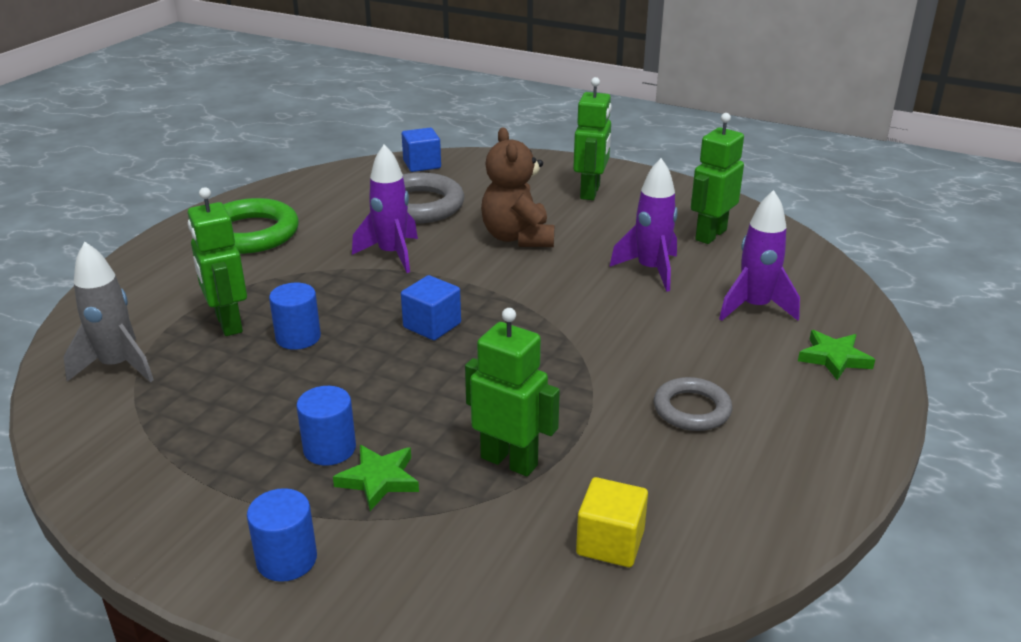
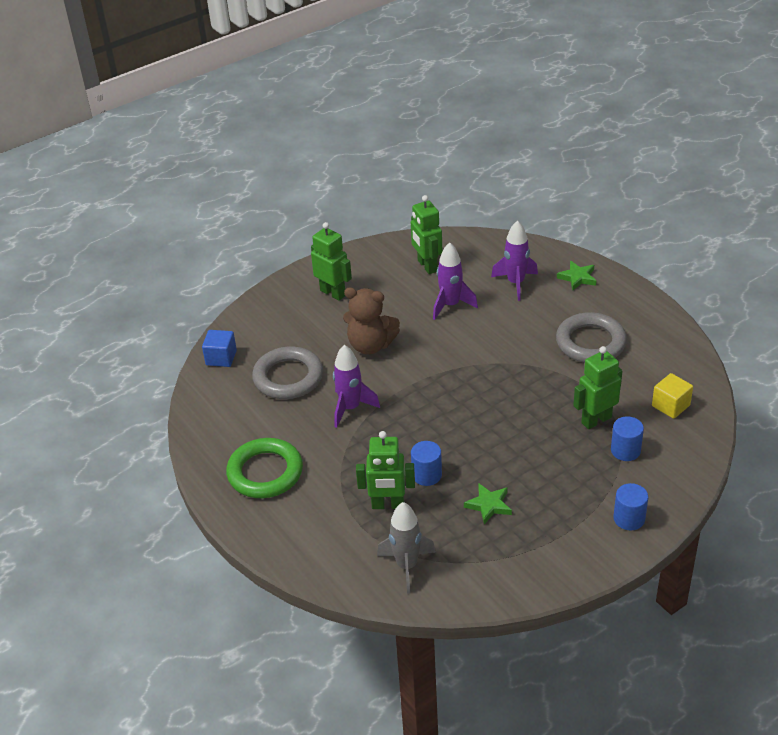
camera: 60 degrees left, 10 degrees up
blue cylinder [296,386,356,466] -> blue cylinder moved to [611,416,644,461]
green star [333,445,419,511] -> green star moved to [464,483,512,524]
blue cube [401,275,461,340] -> none
grey ring [654,377,732,431] -> grey ring [556,312,627,363], size x1.65

